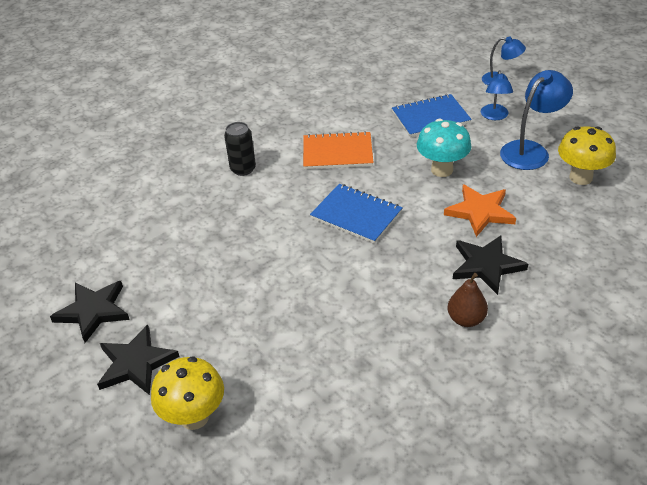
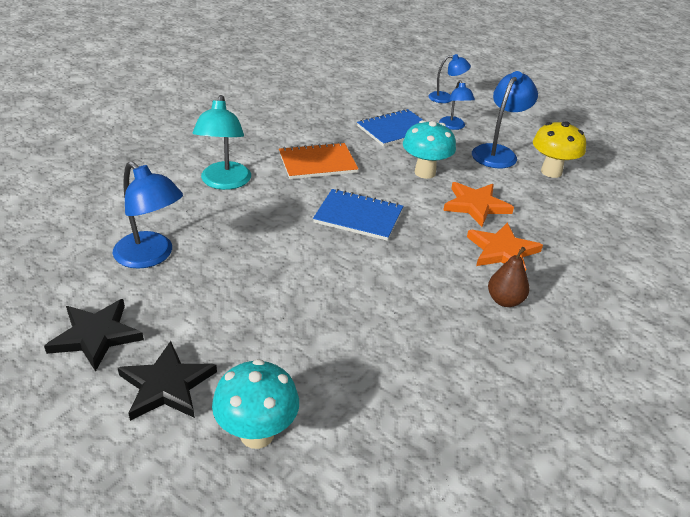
camera: 20 degrees left, 5 degrees down
yellow mushroom [151,357,224,430] -> turquoise mushroom [212,359,299,449]
black can [224,122,256,176] -> turquoise lamp [193,95,251,190]
black star [453,235,528,295] -> orange star [467,223,543,271]
none -> blue lamp [113,161,183,269]

